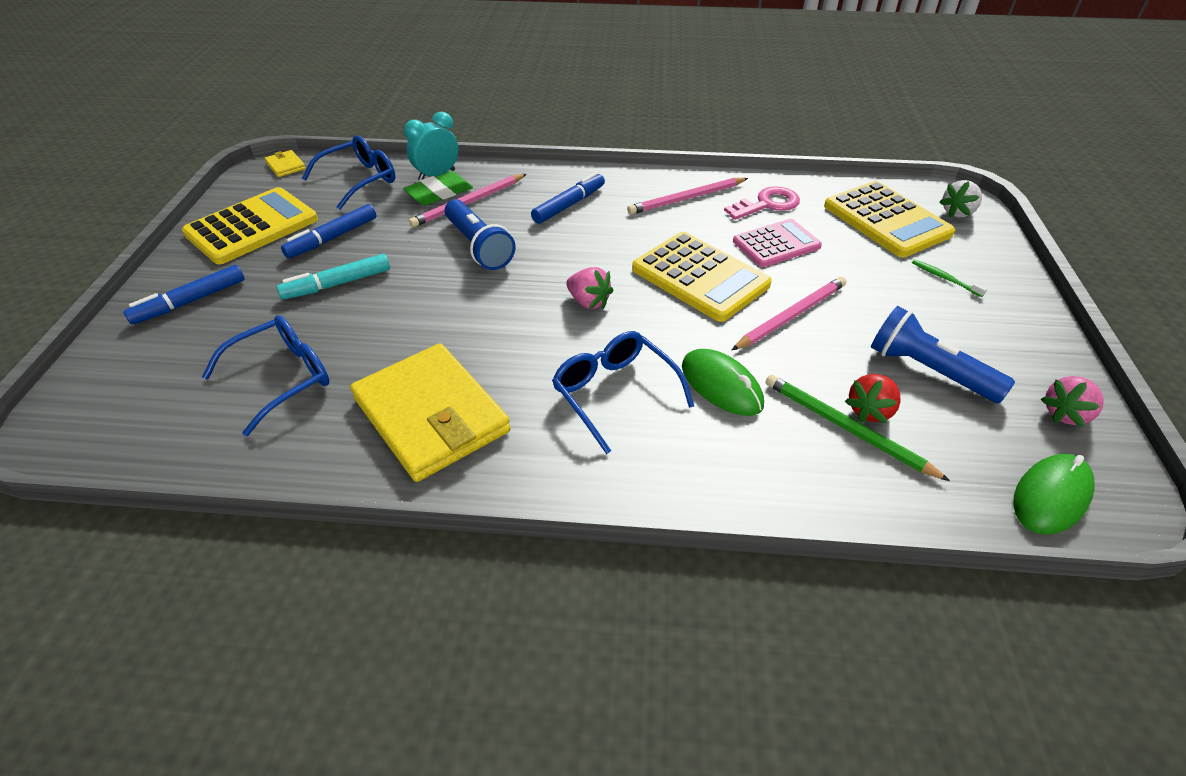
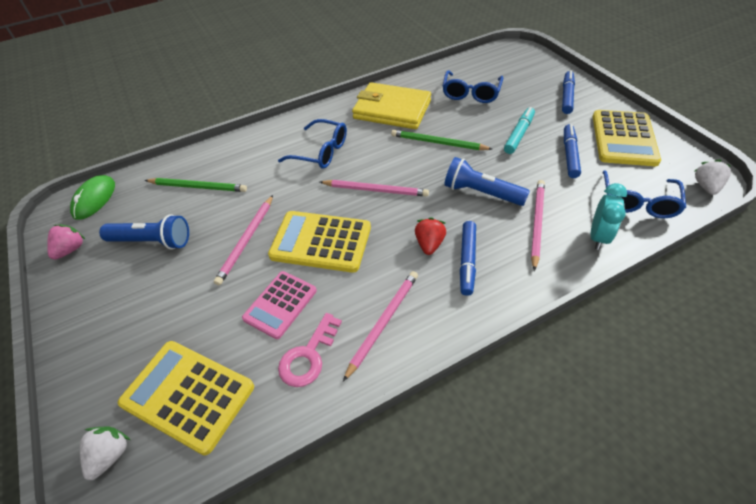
camera: 150 degrees right, 5 degrees up
yellow wallet [265,150,306,177] -> white strawberry [694,160,731,195]
green eraser [403,171,473,205] -> none
pink strawberry [566,267,613,309] -> pink pencil [320,180,429,197]
green mouse [682,349,764,416] -> none
red strawberry [845,374,901,424] -> red strawberry moved to [415,217,446,255]
green toothbrush [912,259,988,297] -> none
none -> green pencil [391,130,492,150]

